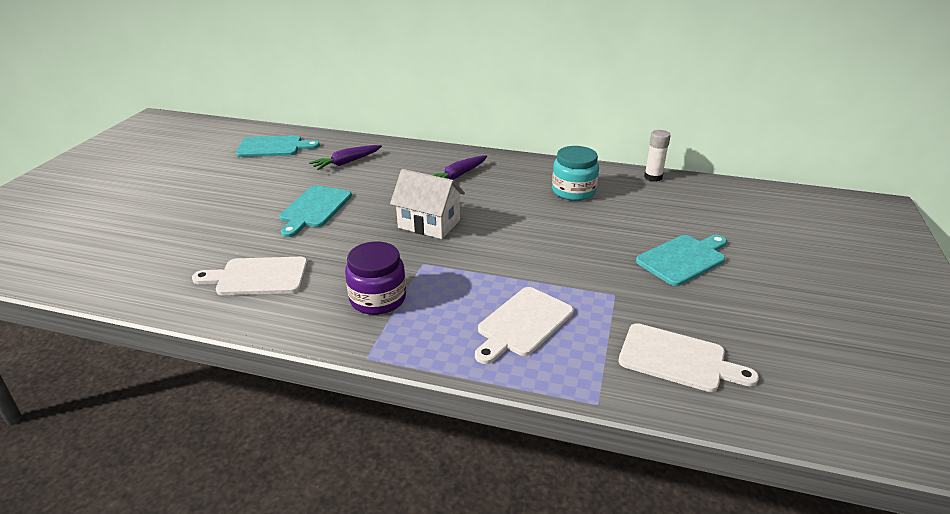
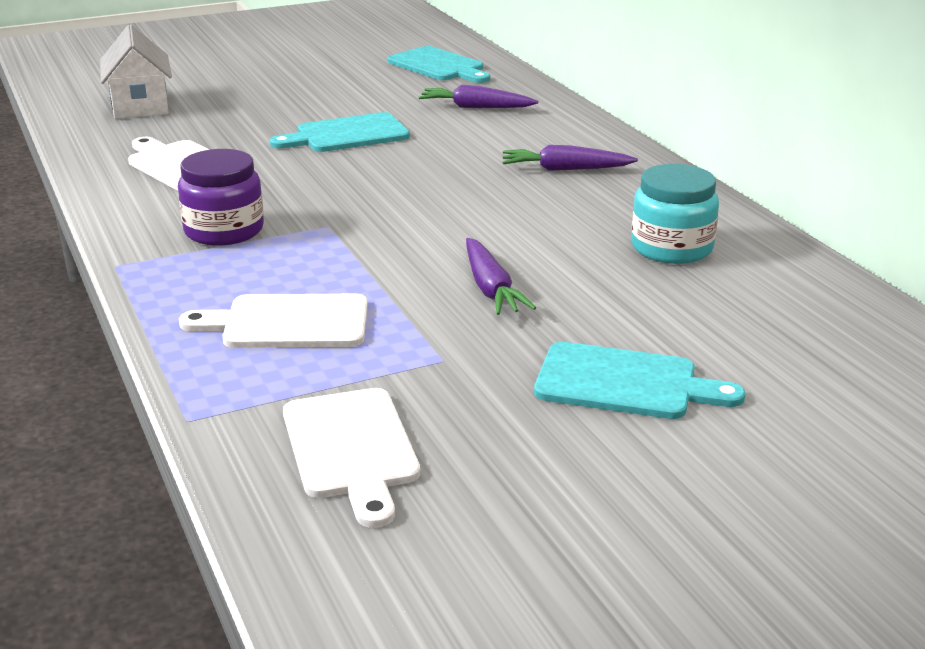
camera: 50 degrees right, 5 degrees down
white house [390,169,465,239] -> white house moved to [100,25,172,119]
white glue stick [644,130,671,182] -> none
none -> purple carrot [466,238,536,315]

